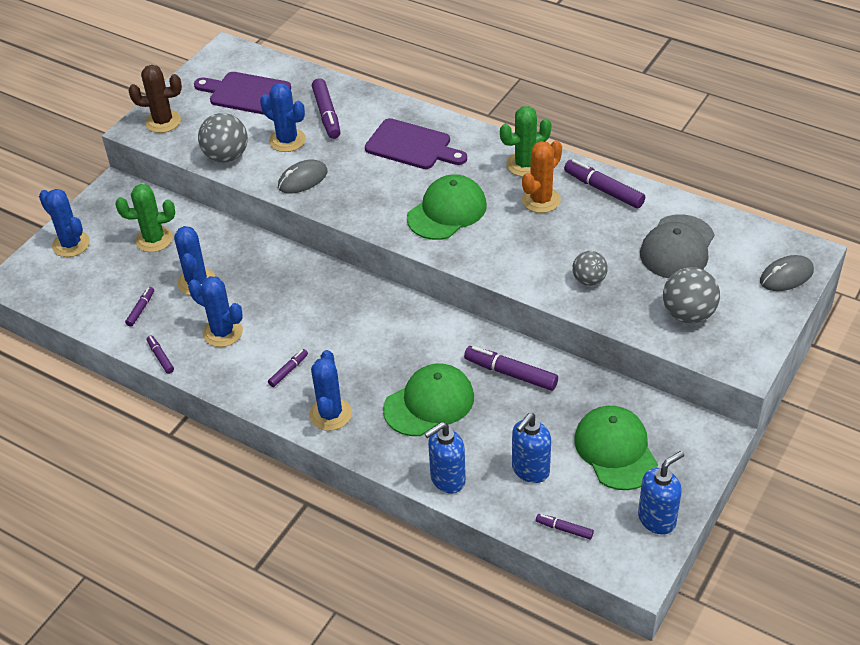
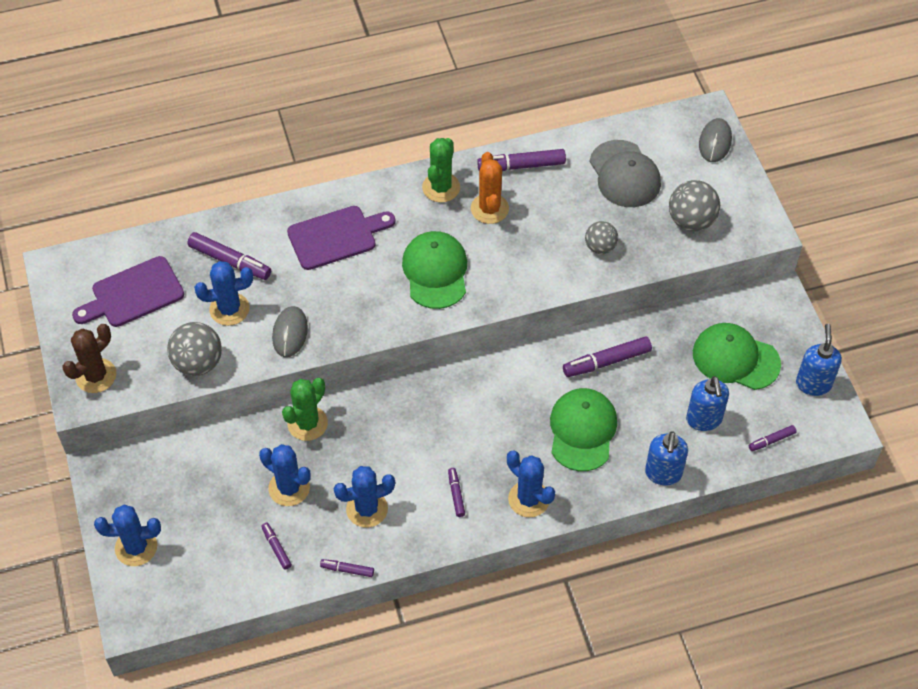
camera: 50 degrees left, 10 degrees up
green cactus [116,184,175,252] -> green cactus moved to [282,378,328,441]

